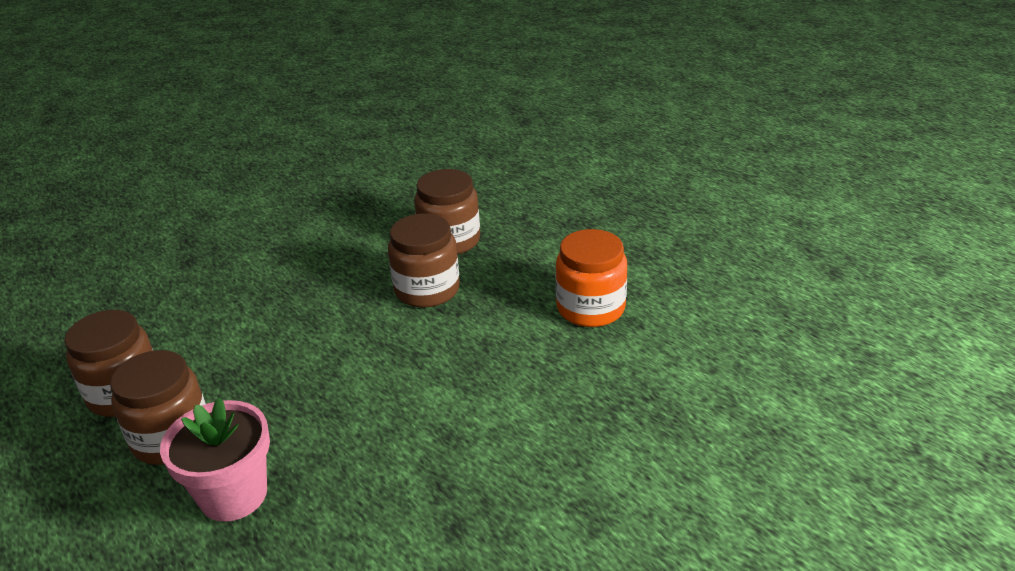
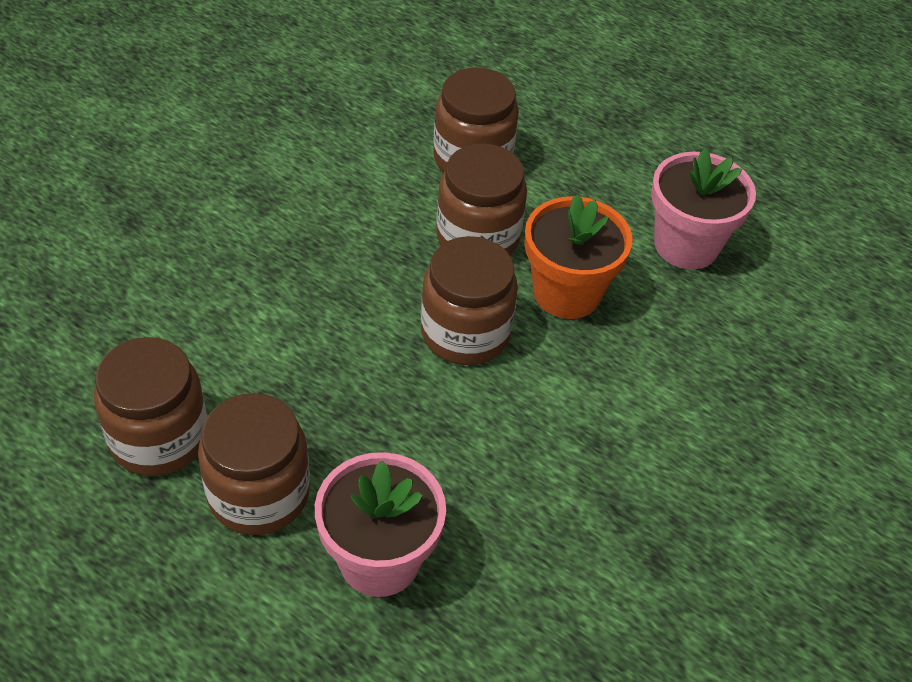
camera: 20 degrees left, 15 degrees up
orange jar [556,229,627,327] -> pink flower pot [651,148,756,269]
none -> brown jar [421,236,518,365]
none -> orange flower pot [525,194,633,319]

